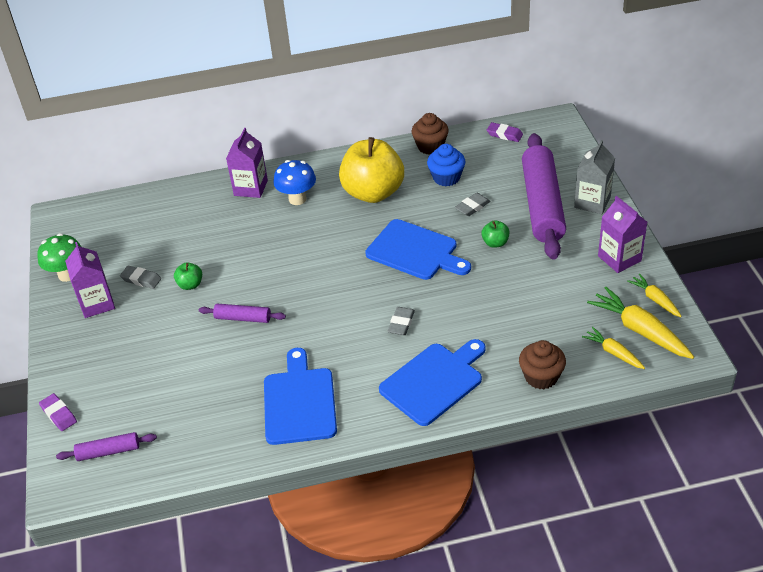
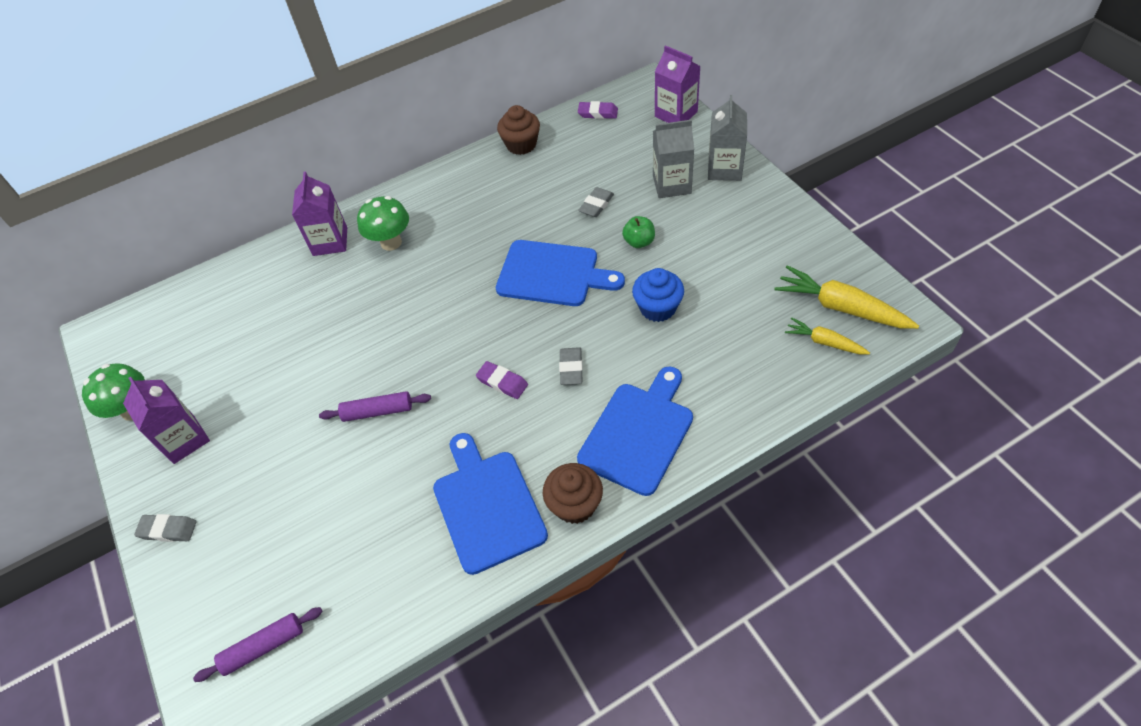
camera: 15 degrees left, 10 degrees up
purple eraser [39,393,77,431] -> purple eraser moved to [476,361,528,399]
grey eraser [120,266,161,289] -> grey eraser moved to [134,514,197,542]
green apple [174,262,202,290] -> none
blue mushroom [273,160,316,205] -> green mushroom [357,196,409,251]
yellow apple [339,137,404,203] -> none
blue cupcake [427,144,465,186] -> blue cupcake moved to [632,268,684,322]
brown cupcake [519,340,566,389] -> brown cupcake moved to [543,463,603,524]
purple rolling pin [522,133,566,260] -> grey carton [653,120,694,198]
purple carton [598,196,647,273] -> purple carton moved to [655,45,701,123]
yellow carrot [627,274,682,317] -> none

